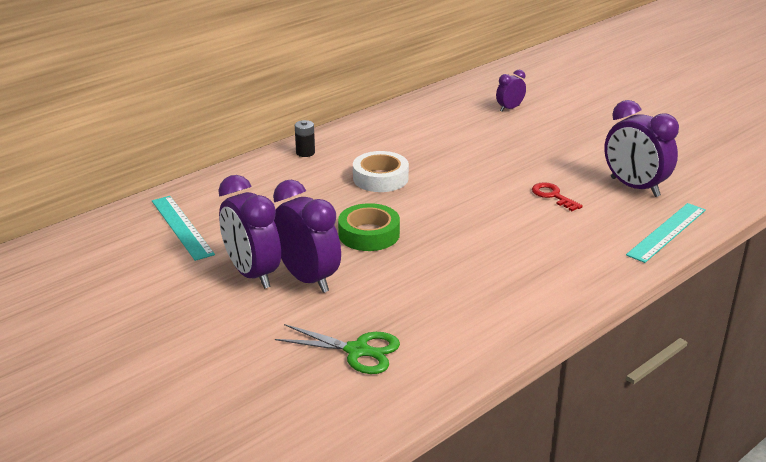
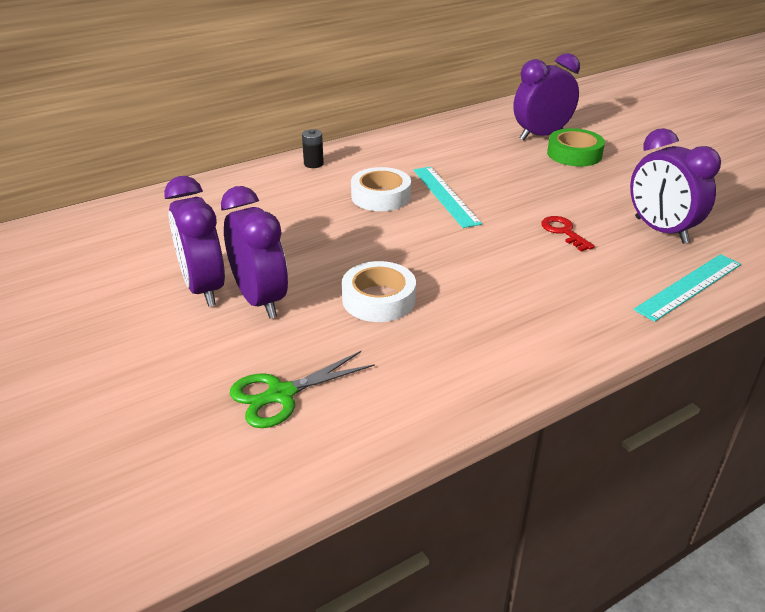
camera: 10 degrees right, 5 degrees up
turquoise ruler [152,196,215,261] -> turquoise ruler moved to [413,167,482,228]
green scissors [275,324,400,374] -> green scissors turned 120 degrees clockwise [230,351,375,428]
green tape [338,203,400,251] -> green tape moved to [547,128,605,166]
purple clock [496,69,526,112] -> purple clock [513,53,580,140], size x1.91
none -> white tape [342,261,416,322]

